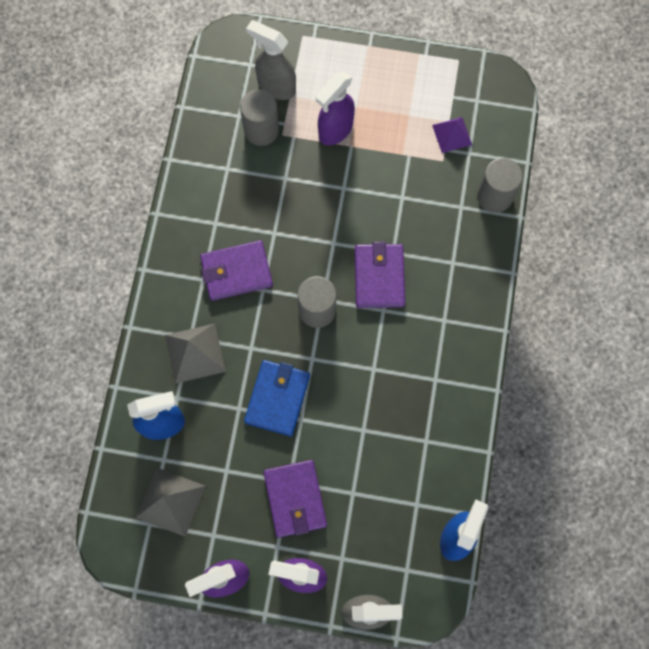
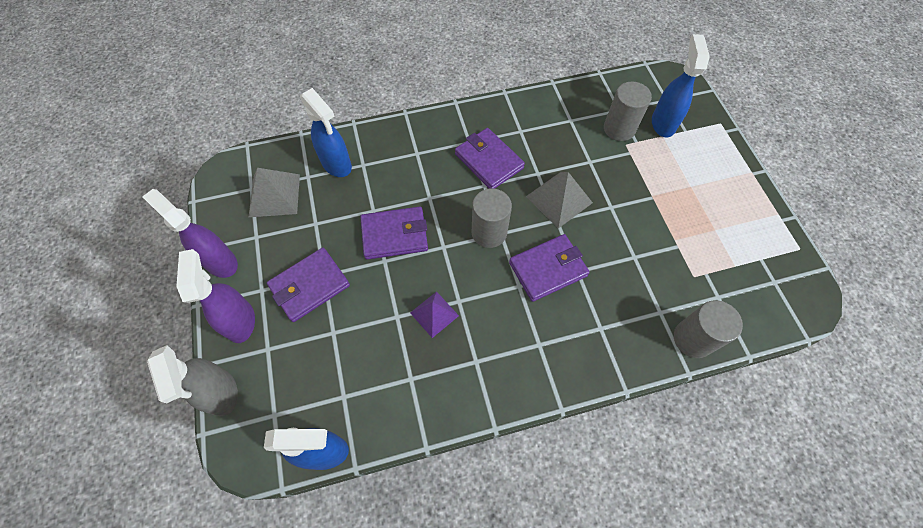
camera: 65 degrees right, 10 degrees down
grey pyramid [165,323,226,384] -> grey pyramid moved to [526,172,593,229]
blue wallet [244,360,310,436] -> purple wallet [360,207,428,260]
grey spray bottle [246,20,296,100] -> blue spray bottle [652,34,710,137]
purple spray bottle [316,72,355,146] -> none
purple pyramid [432,117,472,153] -> purple pyramid moved to [410,291,459,338]

